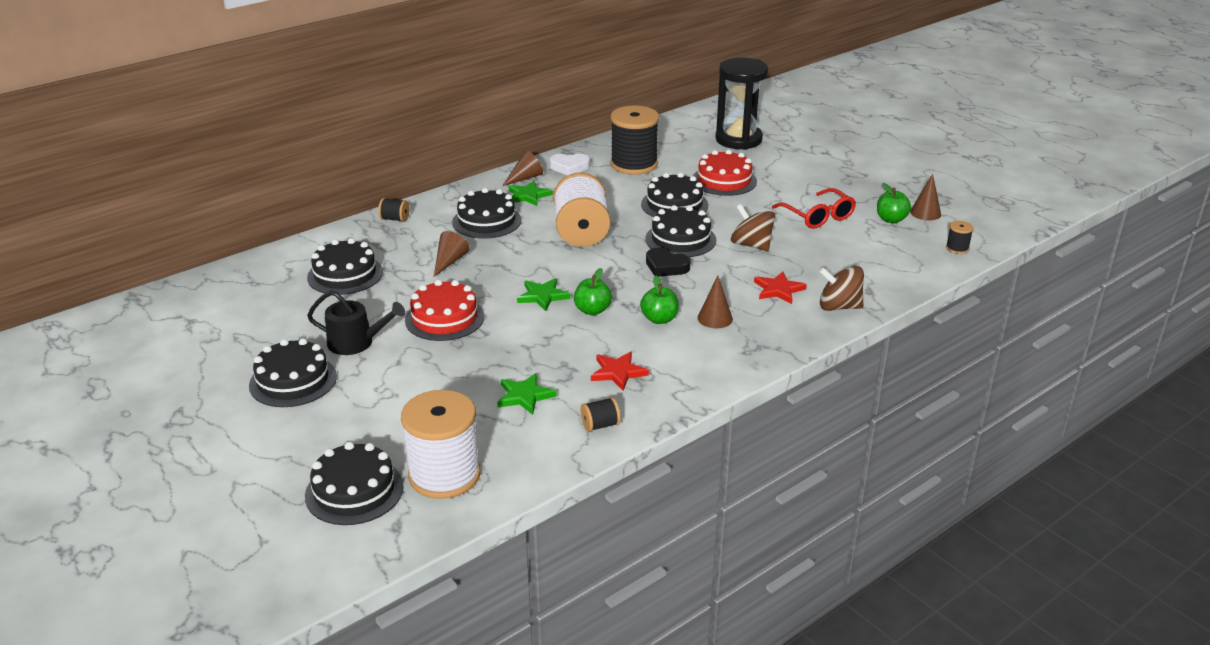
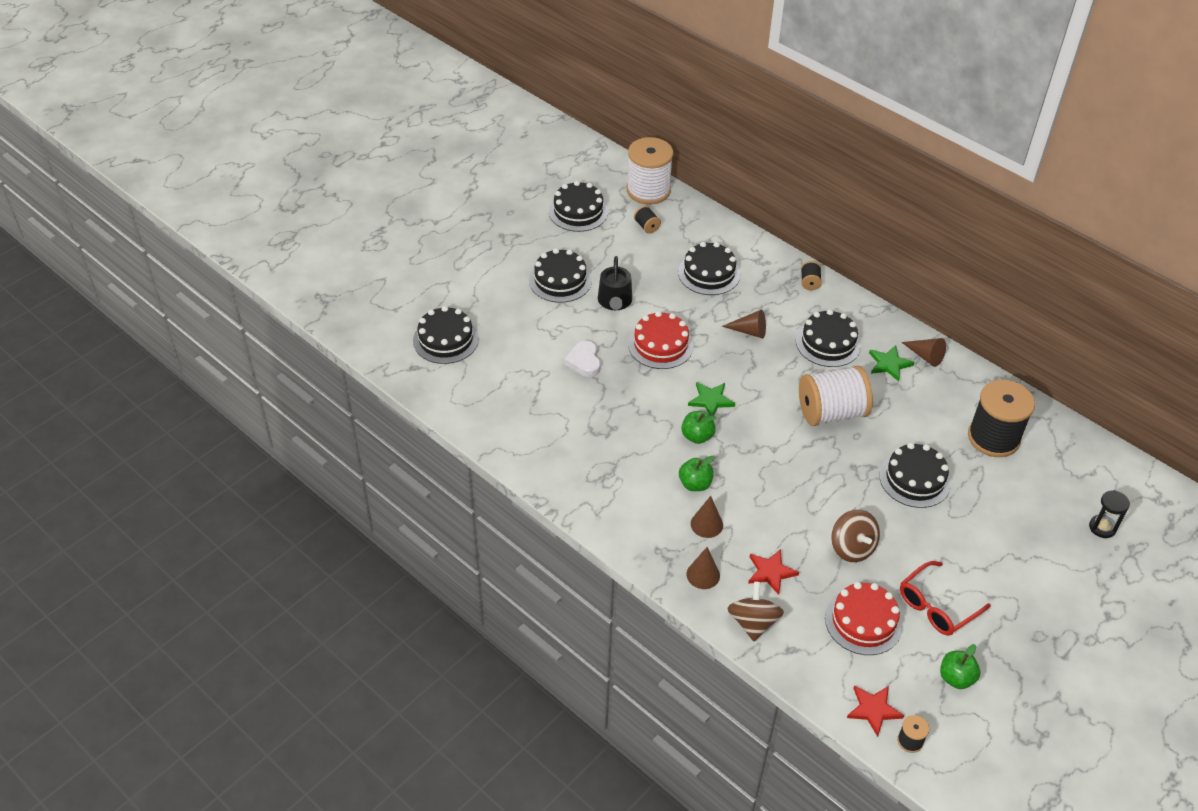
camera: 80 degrees right, 15 degrees up
white spool [401,390,480,499] -> white spool moved to [627,137,673,204]
green star [497,373,557,415] -> none
white heart [549,154,590,175] -> white heart moved to [564,341,601,377]
black spool [581,397,620,432] -> black spool moved to [634,206,661,234]
red star [591,352,649,391] -> red star moved to [847,685,904,737]
black cake [645,205,716,257] -> black cake moved to [549,181,608,232]
black heart [646,248,690,277] -> none
red cake [693,150,757,196] -> red cake moved to [825,582,903,655]
black hourglass [715,58,768,150] -> black hourglass [1089,490,1130,538], size x0.47
brown spinning top [731,204,775,251] -> brown spinning top turned 120 degrees clockwise [831,509,880,562]
brown cone [910,174,941,221] -> brown cone moved to [686,547,720,589]

